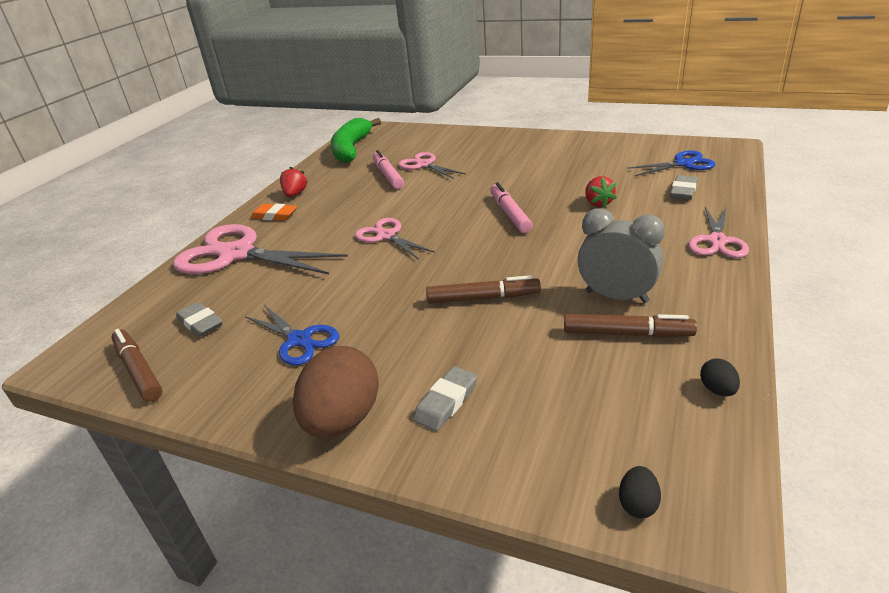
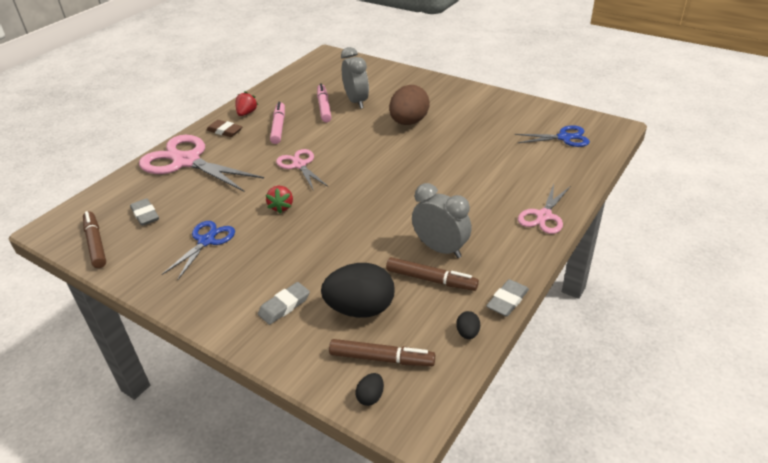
camera: 10 degrees right, 5 degrees up
blue scissors [245,305,339,365] -> blue scissors turned 120 degrees counterclockwise [162,221,235,281]
orange eraser [250,203,297,221] -> brown eraser [207,120,243,137]
brown egg [293,346,379,438] -> brown egg moved to [389,85,430,125]
green banana [331,118,381,163] -> none
pink scissors [398,152,466,179] -> grey clock [341,47,369,109]
brown marker [426,275,541,304] -> brown marker moved to [329,339,435,366]
pink marker [490,182,533,233] -> pink marker moved to [270,102,285,144]
red strawberry [585,176,617,208] -> red strawberry moved to [266,186,293,214]
grey eraser [670,175,698,200] -> grey eraser moved to [486,279,529,317]
none -> black egg [321,263,395,318]

